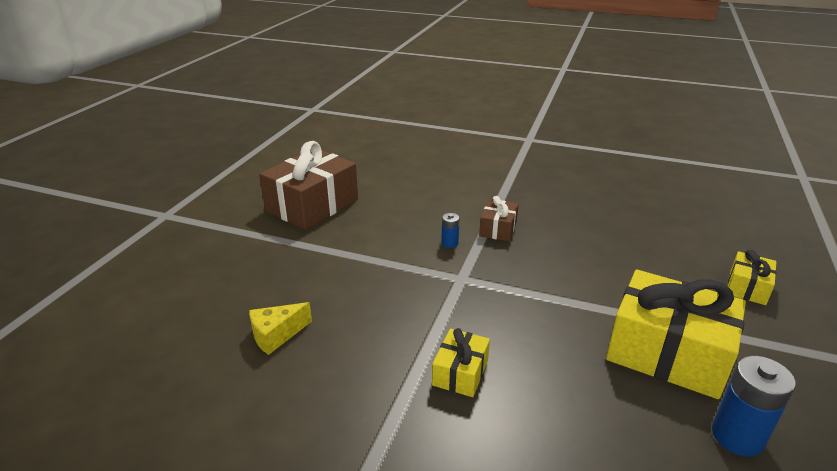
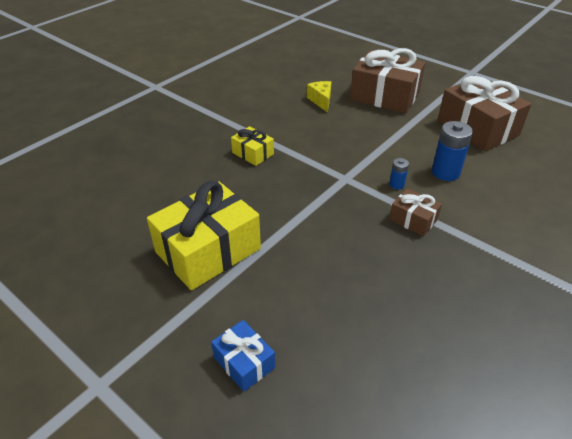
camera: 110 degrees right, 10 degrees up
blue battery [712,356,796,457] -> blue battery moved to [432,121,473,181]
yellow gift [728,250,776,305] -> blue gift [211,320,275,392]
none -> brown gift [350,48,425,113]

